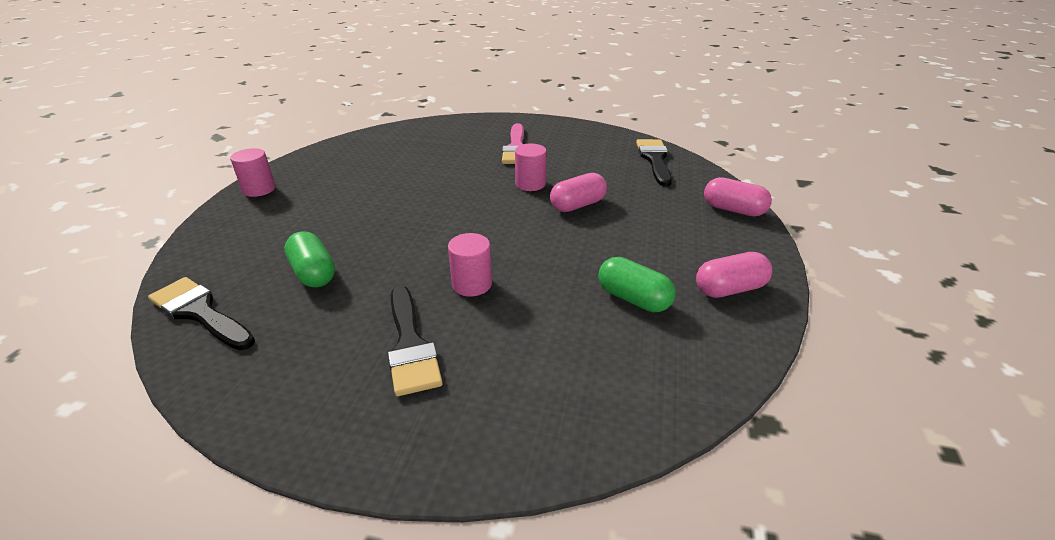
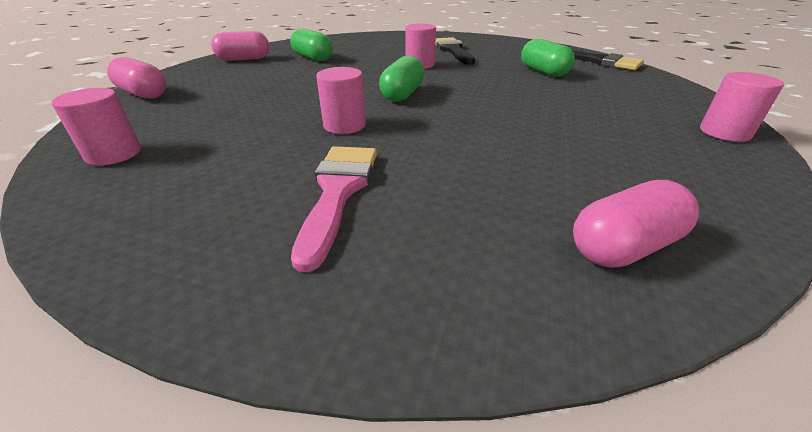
camera: 175 degrees left, 0 degrees up
pink capsule [550,173,607,212] -> pink capsule moved to [573,180,699,268]
black brush [636,139,672,187] -> pink cylinder [52,88,141,166]
none -> green capsule [379,56,425,102]

